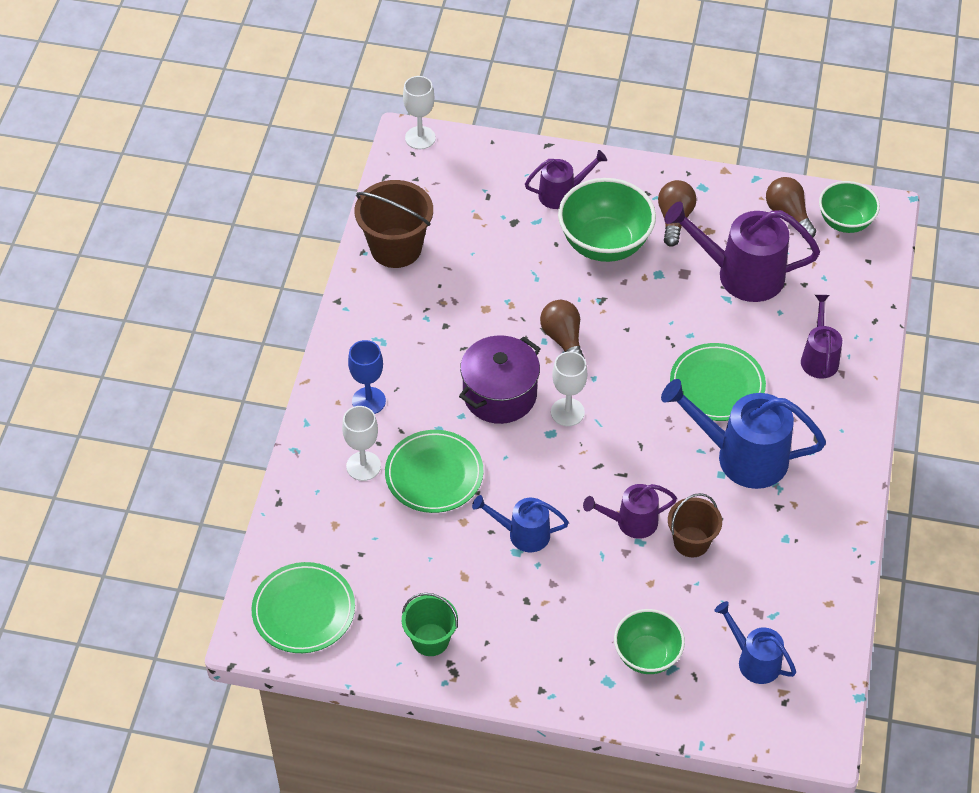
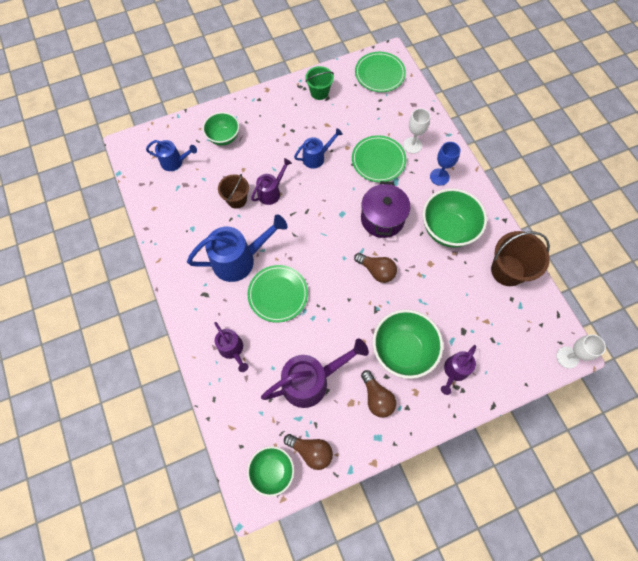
camera: 145 degrees right, 15 degrees up
white goblet [551,351,587,426] -> none
none -> green bowl [423,188,487,247]

